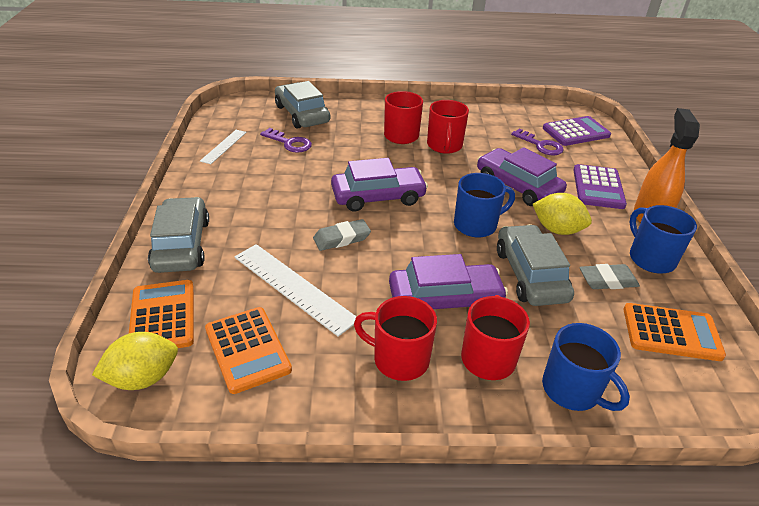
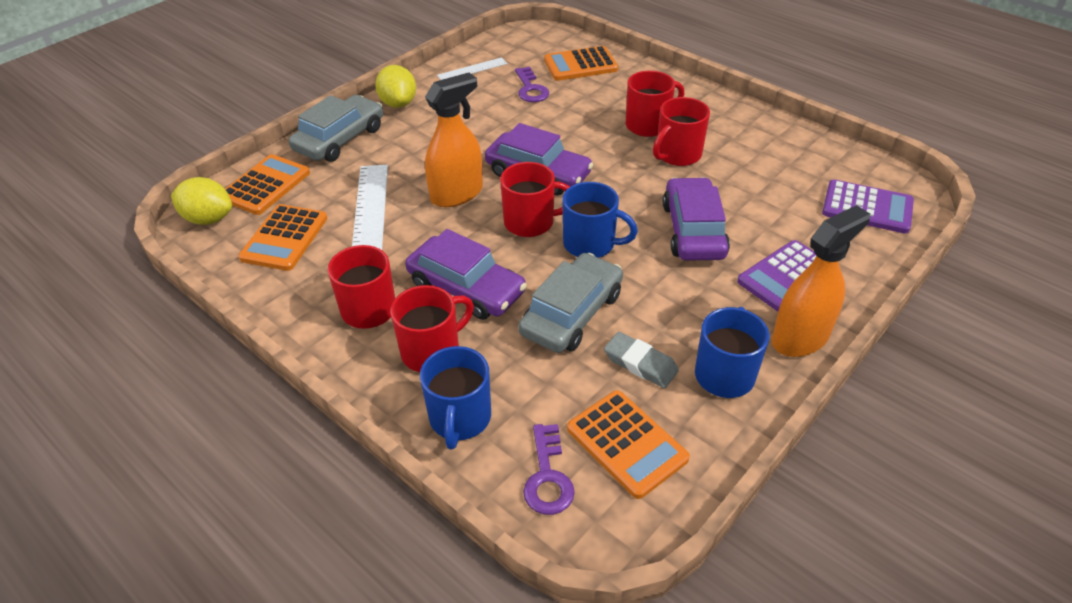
camera: 45 degrees right, 5 degrees up
grey car [275,81,330,129] -> orange calculator [544,46,618,81]
grey eraser [313,219,371,251] -> orange spray bottle [425,73,483,207]
purple key [511,128,564,155] -> purple key moved to [523,424,575,515]
yellow lemon [532,193,592,235] -> yellow lemon moved to [375,65,416,108]
none -> red mug [500,162,570,237]

